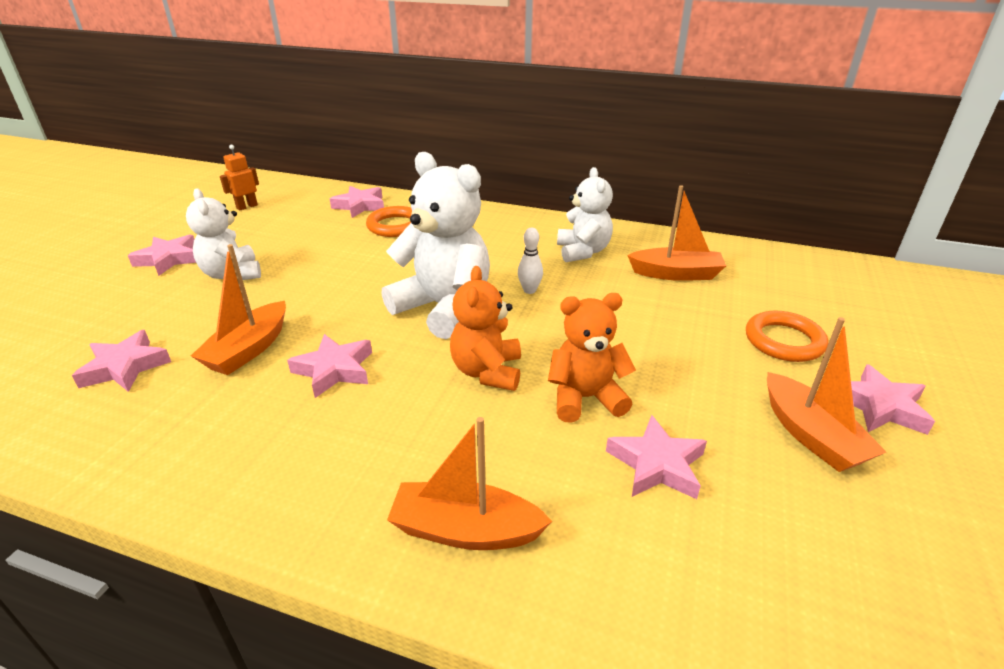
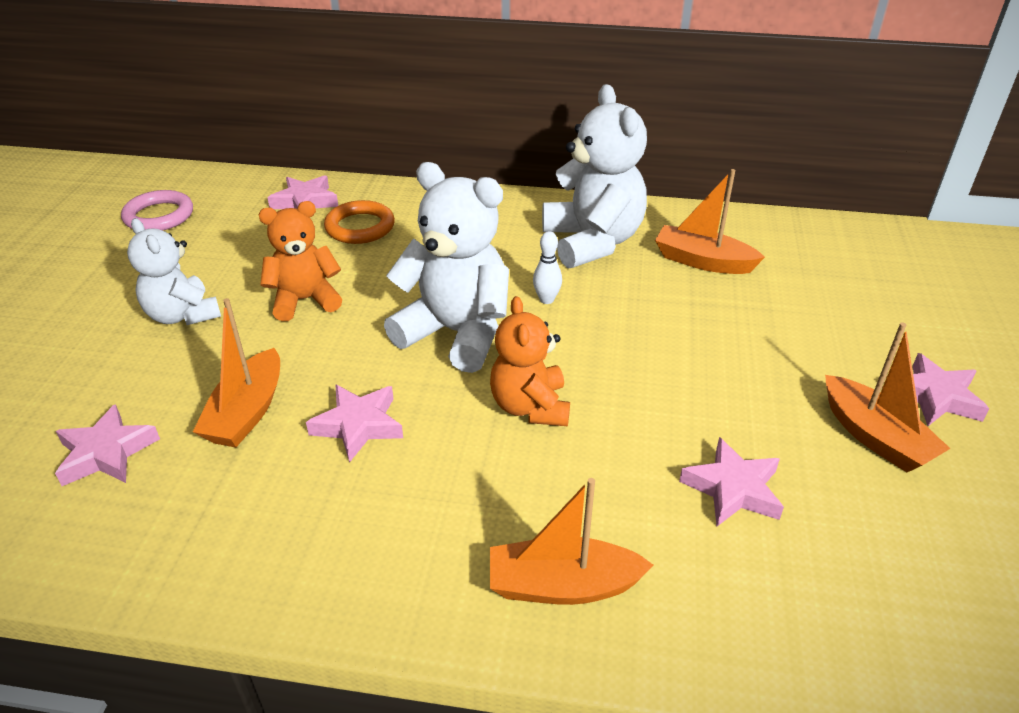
camera: 10 degrees left, 5 degrees up
pink star [128,234,196,276] -> none
orange robot [220,145,259,211] -> pink ring [121,190,193,231]
orange teddy bear [548,293,636,423] -> orange teddy bear moved to [259,201,342,321]
white teddy bear [557,167,613,262] -> white teddy bear [542,84,647,269], size x1.58
orange boat [627,185,726,281] -> orange boat turned 150 degrees counterclockwise [655,169,765,274]
orange ring [746,311,829,362] -> none

